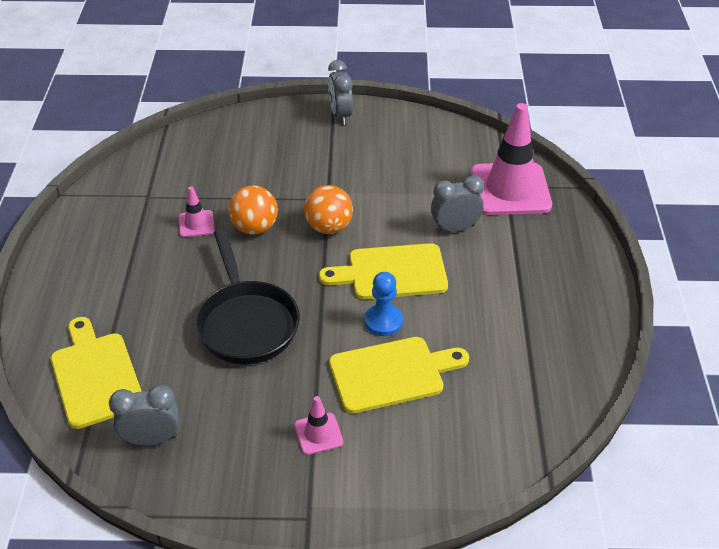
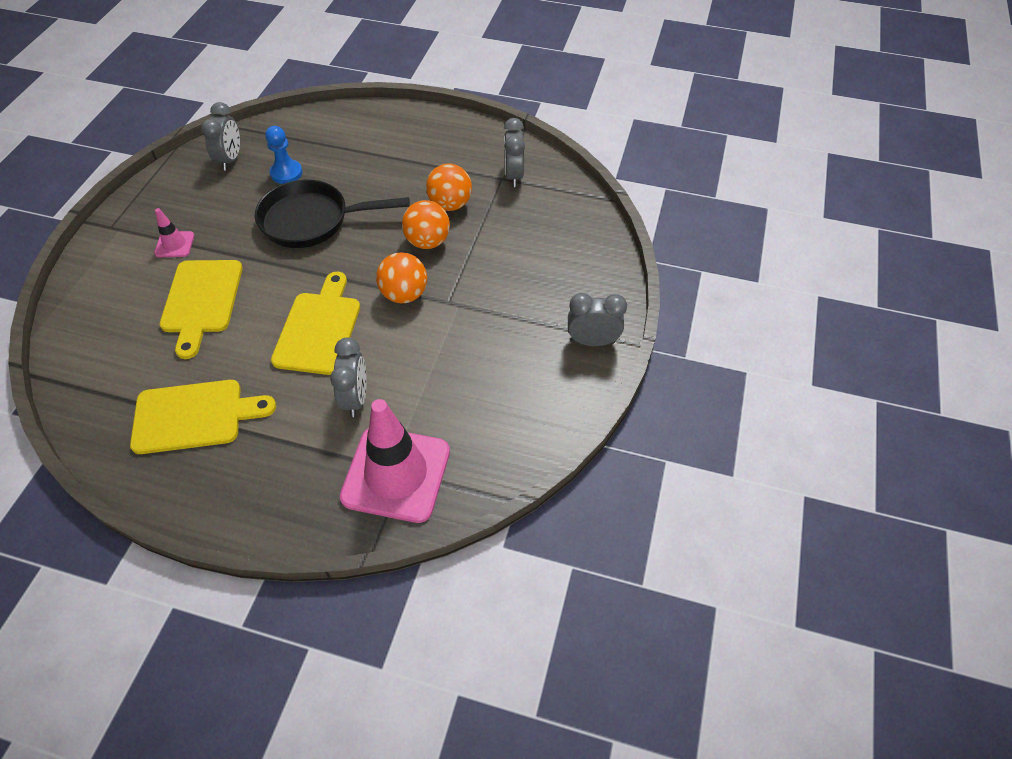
camera: 105 degrees right, 10 degrees up
yellow cutting board [51,317,141,429] -> yellow cutting board moved to [130,380,276,454]
pink traffic cone [178,186,215,237] -> orange ball [426,163,472,211]
blue pawn [364,272,403,336] -> blue pawn moved to [265,126,303,184]
none -> grey clock [504,118,525,187]

